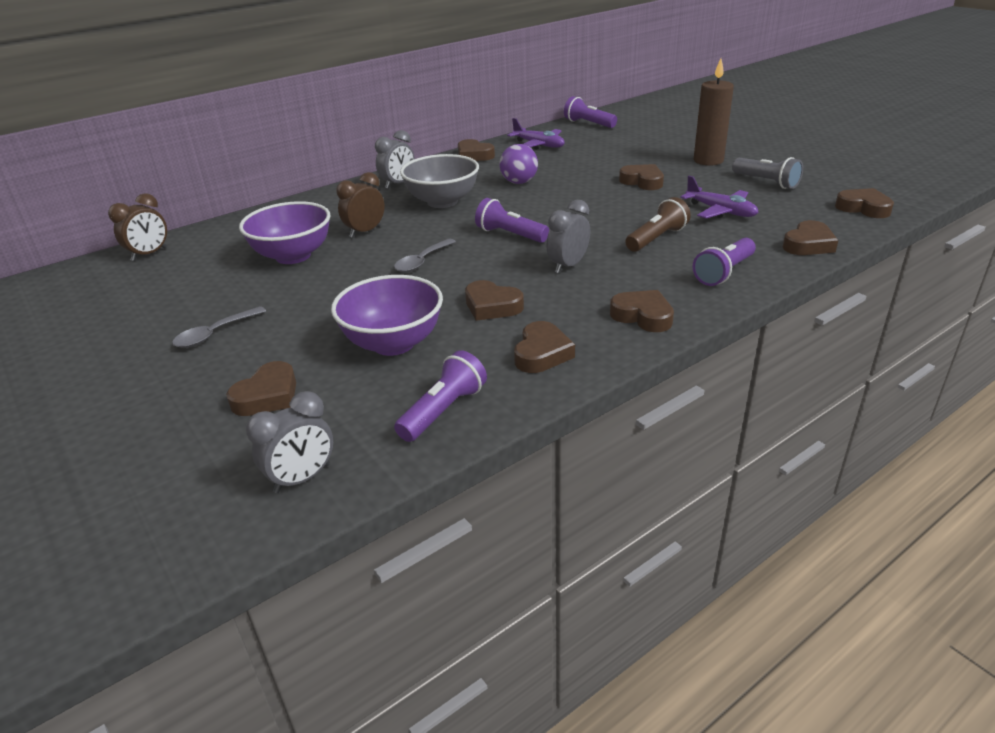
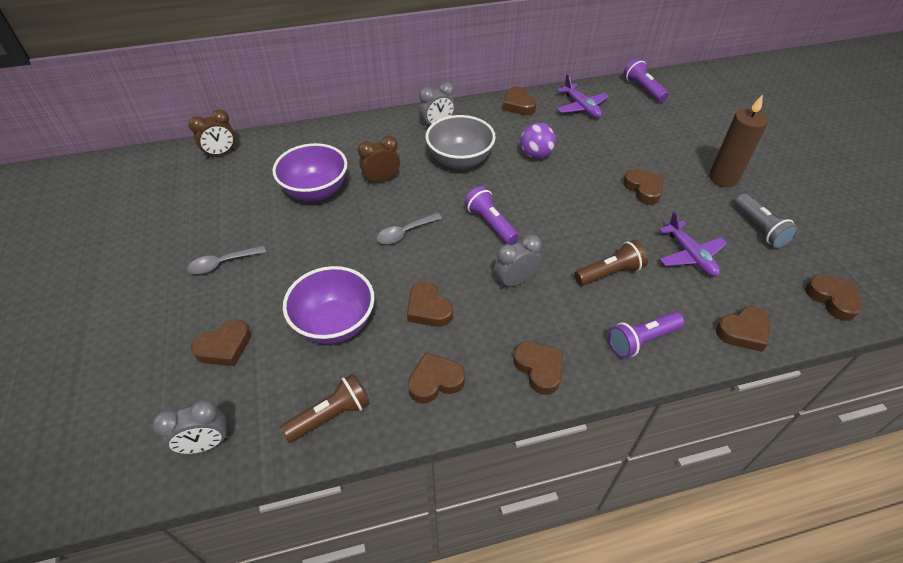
camera: 20 degrees right, 15 degrees up
purple flashlight [394,350,487,442] -> brown flashlight [280,374,370,443]
brown heart [514,321,575,373] -> brown heart turned 150 degrees counterclockwise [408,353,465,404]

